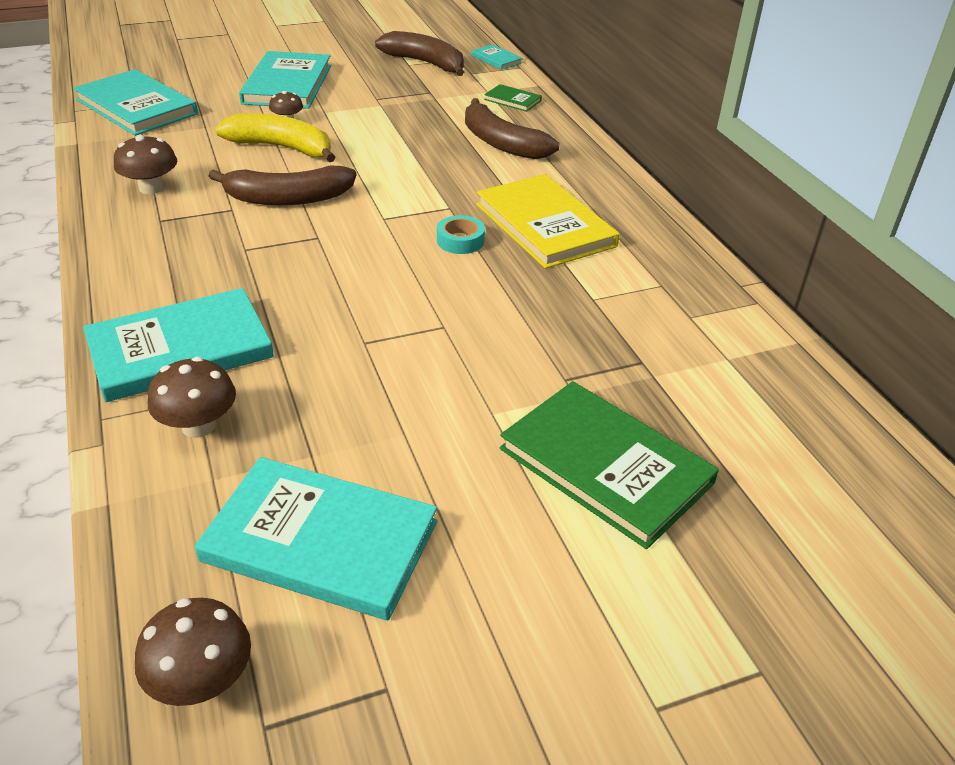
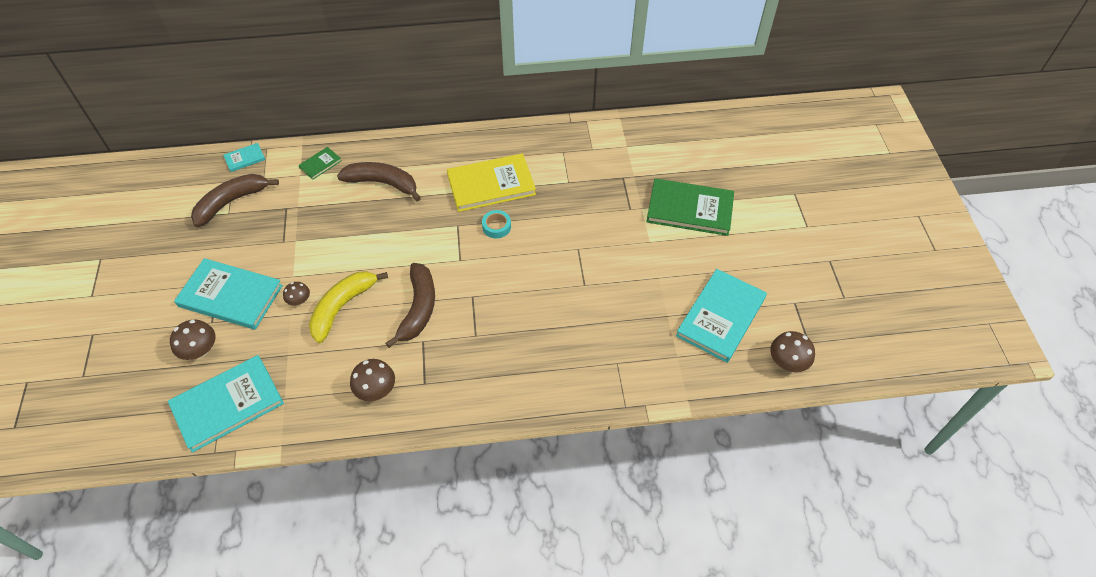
camera: 75 degrees left, 15 degrees up
turquoise book [83,288,274,402] -> none
brown mushroom [148,357,236,438] -> brown mushroom moved to [170,320,216,360]
brown banana [465,98,559,159] -> brown banana turned 135 degrees counterclockwise [337,162,421,201]
green book [500,381,719,549] -> green book turned 45 degrees clockwise [646,178,734,236]

